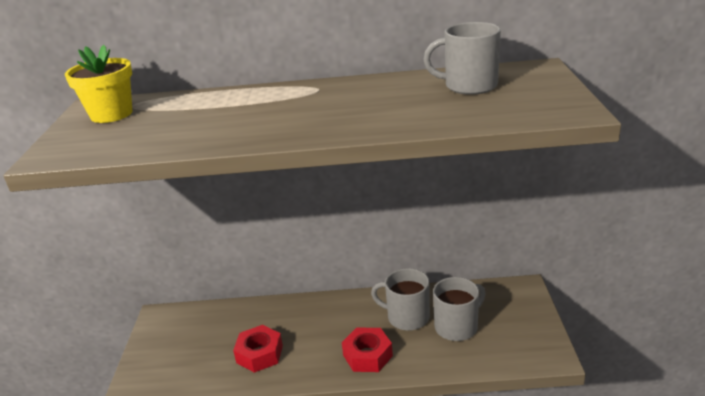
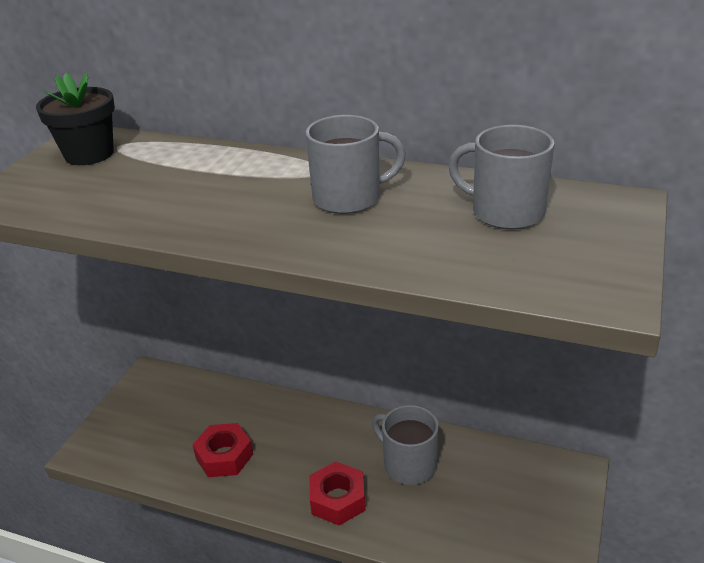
camera: 20 degrees right, 5 degrees up
yellow flower pot [65,45,132,123] -> black flower pot [36,73,115,165]
grey mug [433,277,486,341] -> grey mug moved to [305,115,406,214]

